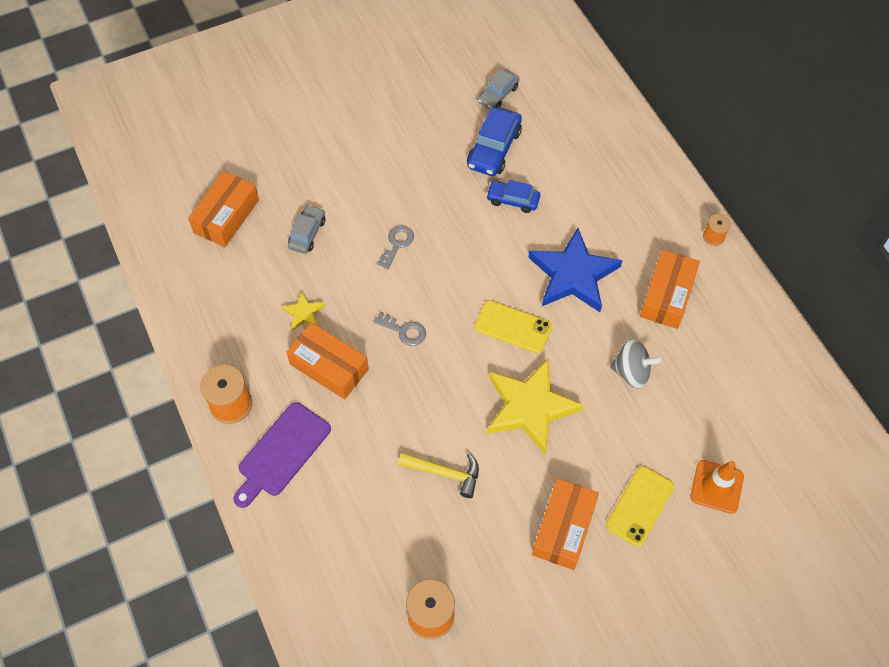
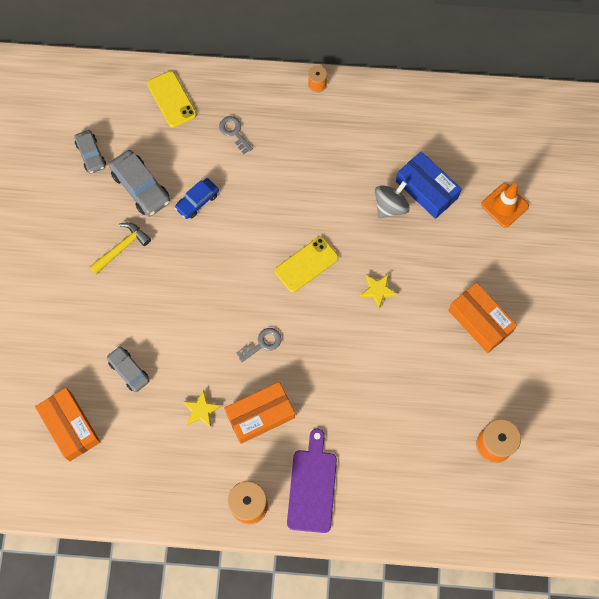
camera: 60 degrees left, 10 degrees up
purple cutting board [233,402,331,508] -> purple cutting board turned 150 degrees counterclockwise [287,429,337,533]
grey key [377,225,414,269] -> grey key moved to [219,116,253,154]
yellow hammer [398,453,479,498] -> yellow hammer moved to [90,222,151,275]
blue car [467,107,522,176] -> grey car [109,150,170,216]
yellow star [487,359,584,454] -> yellow star [360,274,397,309], size x0.46
blue star [528,228,623,312] -> none
yellow phone [606,466,674,547] -> yellow phone moved to [147,71,197,128]
orange box [640,250,700,329] -> none
none -> blue box [396,151,462,219]

